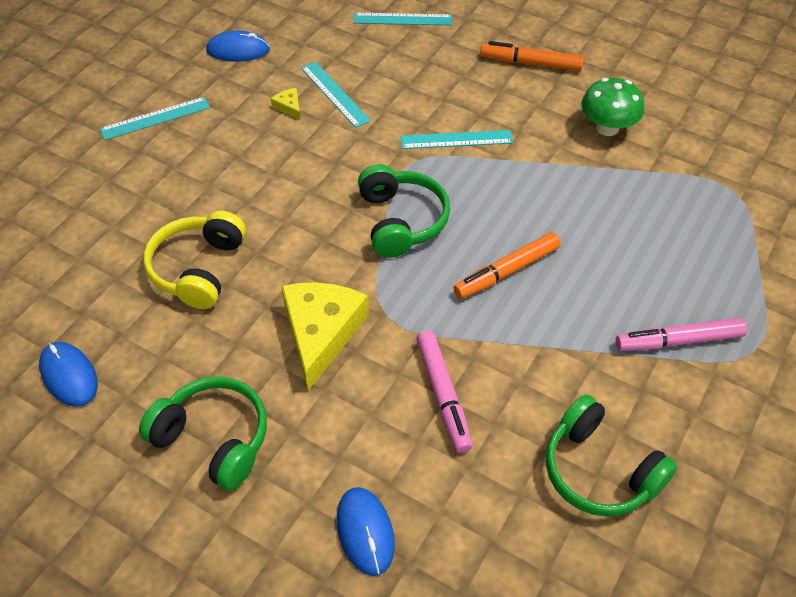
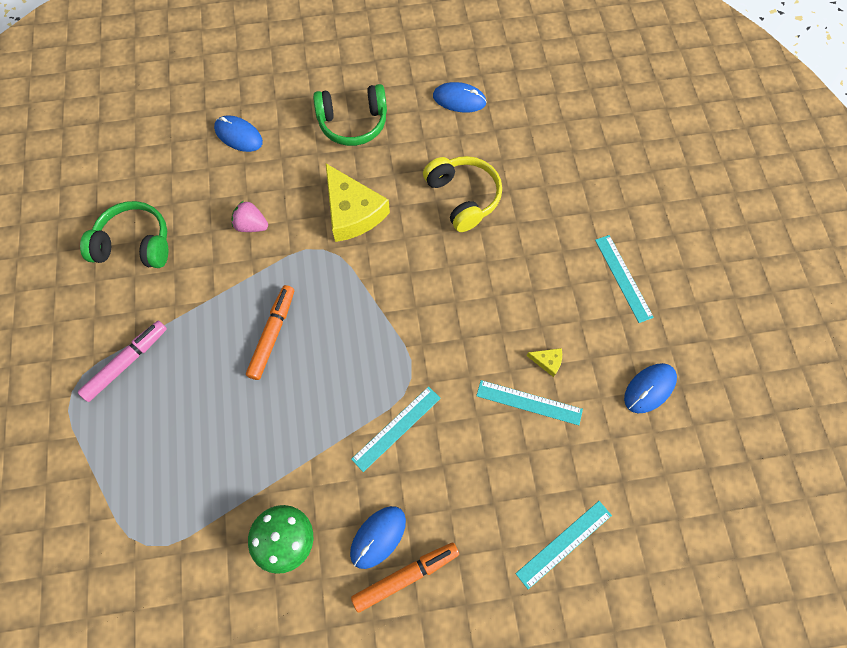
camera: 140 degrees right, 15 degrees up
turquoise ruler [100,97,210,140] -> turquoise ruler turned 45 degrees counterclockwise [595,235,654,323]
green headphones [358,164,450,258] -> none
pink marker [416,331,472,453] -> pink strawberry [232,201,268,232]
none -> blue mouse [350,506,406,569]

